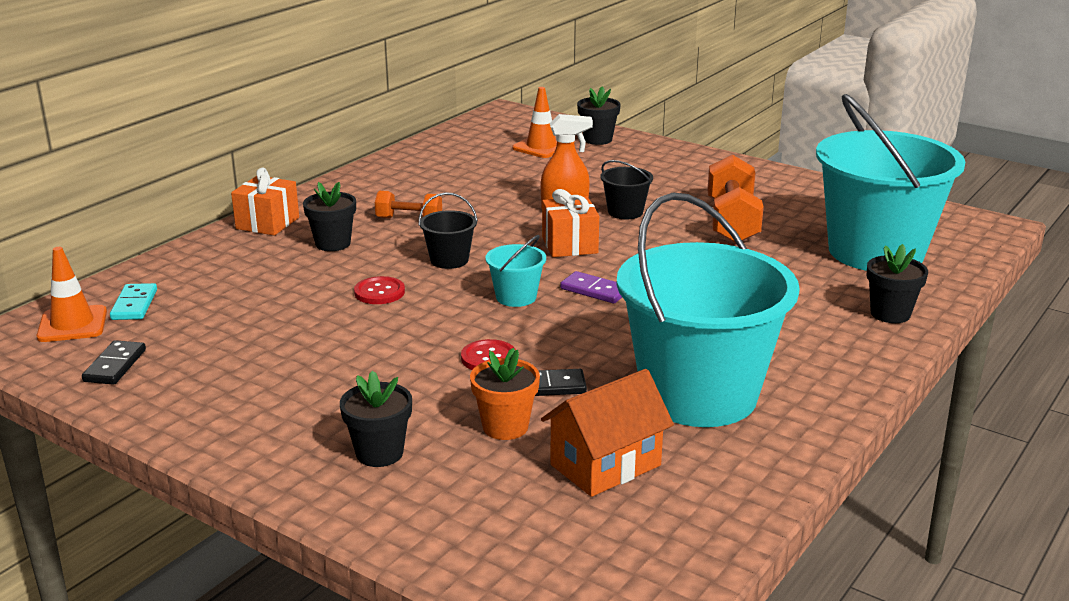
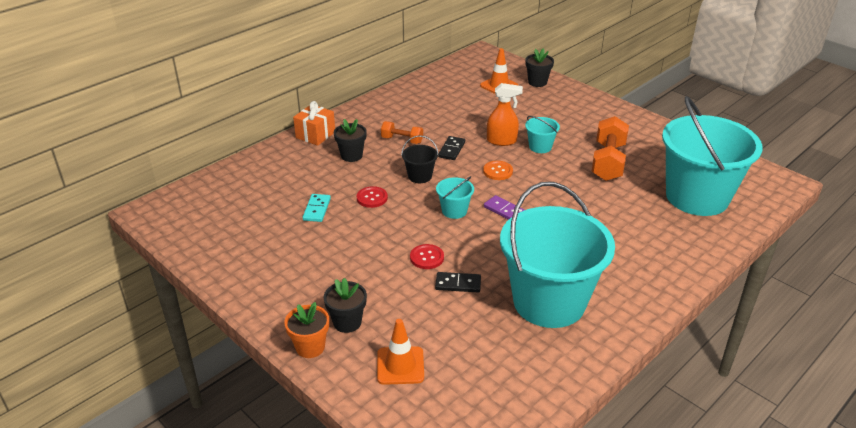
camera: 10 degrees right, 10 degrees up
orange traffic cone [36,247,107,342] -> orange traffic cone moved to [377,319,424,385]
black domino [82,340,146,385] -> black domino moved to [438,136,465,160]
turquoise domino [110,283,157,320] -> turquoise domino moved to [303,194,331,222]
orange flower pot [470,348,540,440] -> orange flower pot moved to [284,302,329,358]
orange house [541,369,674,497] -> none
orange gift [542,189,599,257] -> orange button [483,161,513,180]
black bucket [601,160,653,219] -> turquoise bucket [525,116,560,153]
black flower pot [867,244,928,323] -> none

